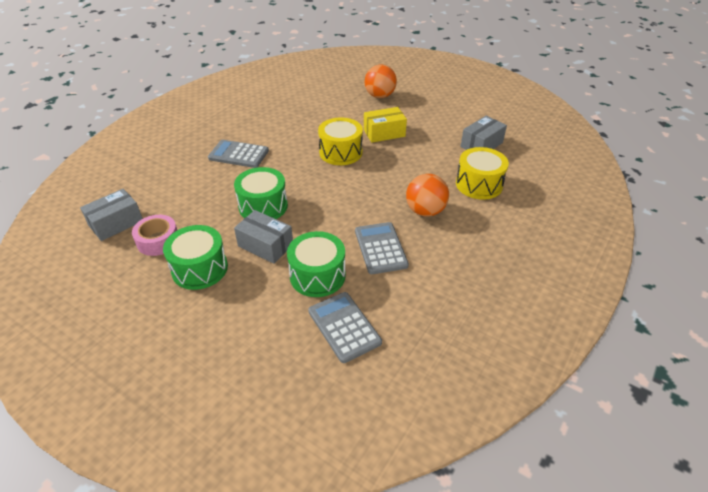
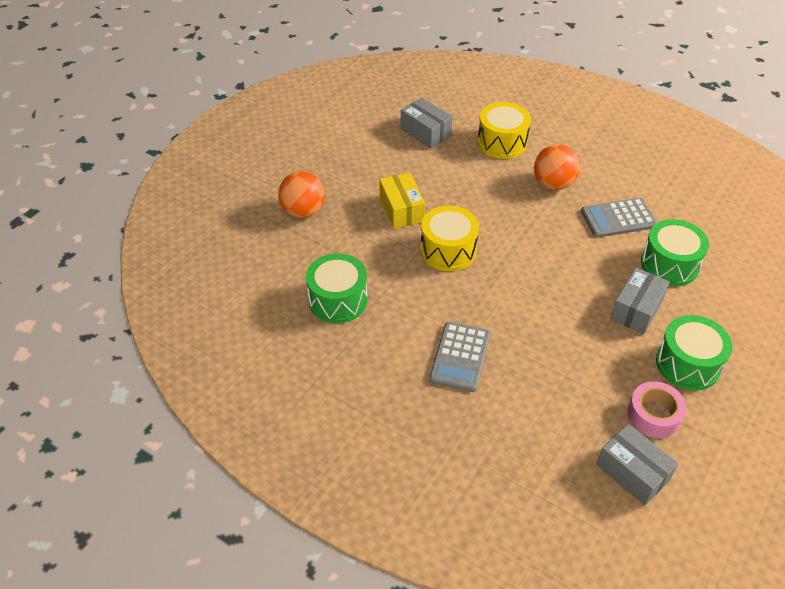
camera: 90 degrees left, 5 degrees up
green drum [234,167,288,219] -> green drum moved to [306,253,368,323]
grey calculator [308,292,382,363] -> none

